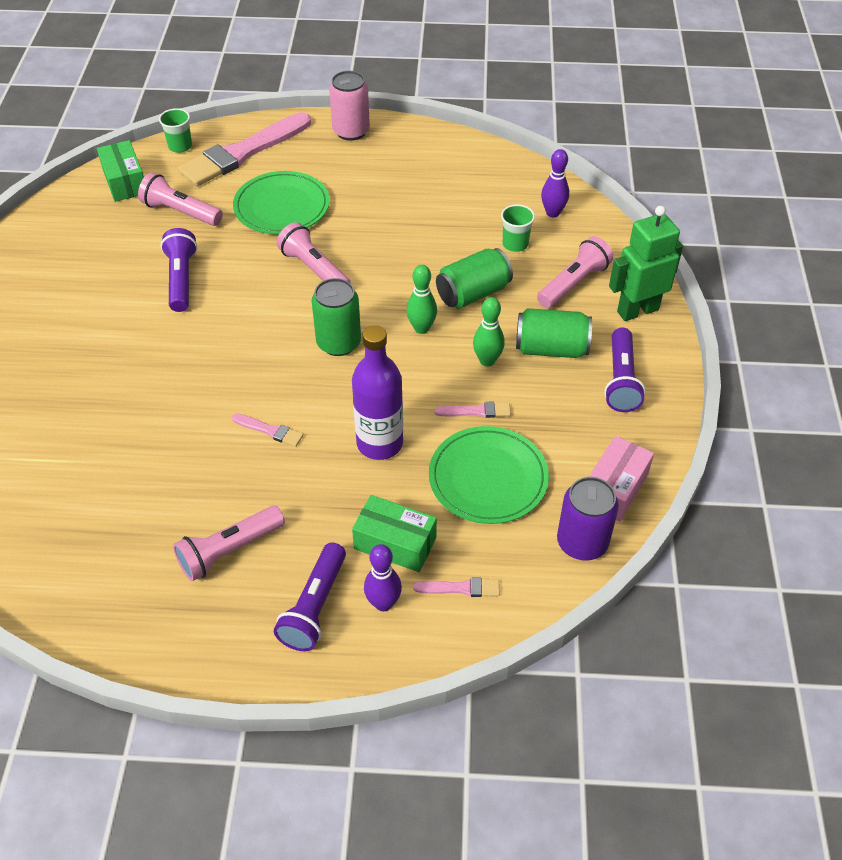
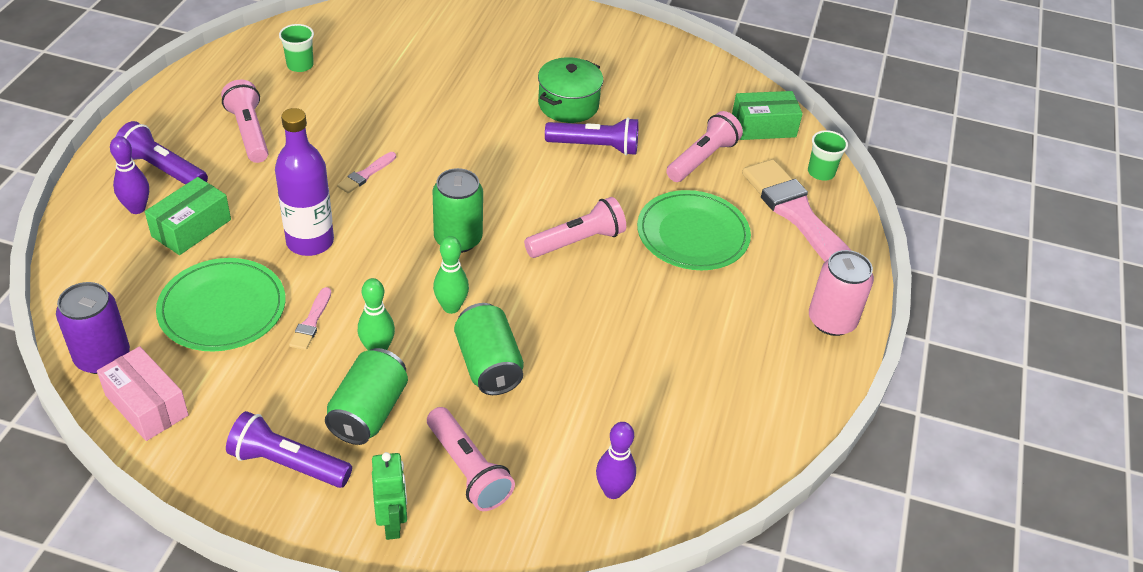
camera: 100 degrees right, 5 degrees down
pink brush [414,577,500,597] -> none
green cup [501,204,535,252] -> green cup moved to [279,24,314,72]
green robot [609,206,683,321] -> green robot [372,452,407,540], size x0.66
none -> green pot [538,57,604,123]

